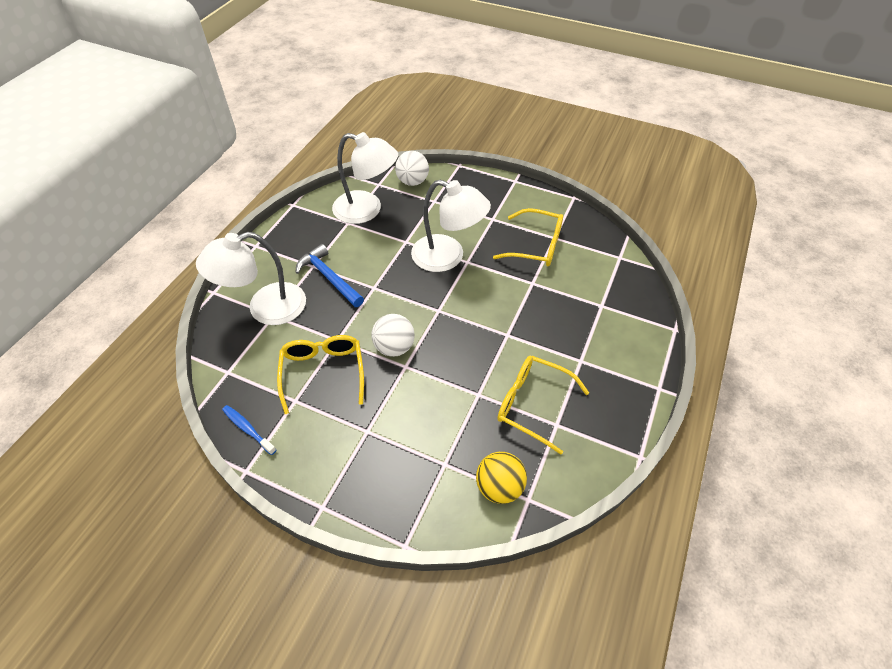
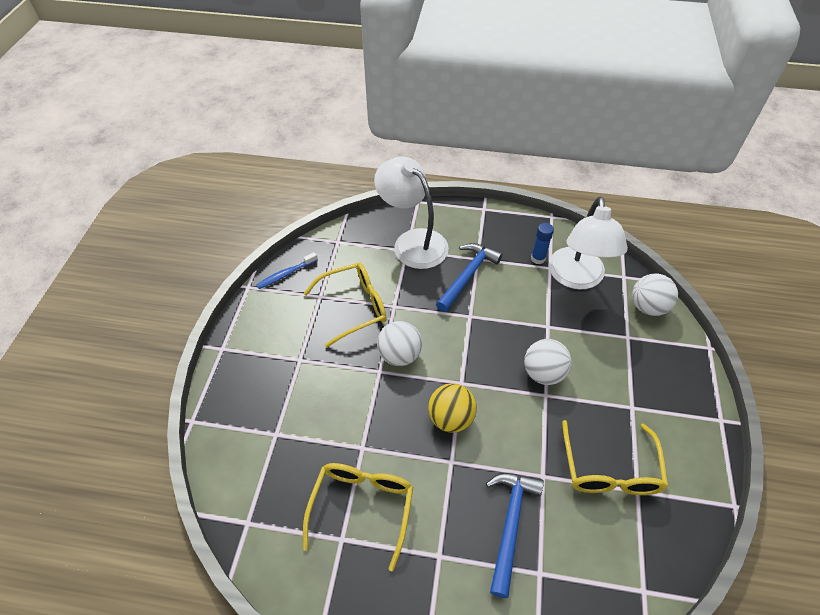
camera: 75 degrees right, 0 degrees up
blue toothbrush [222,405,276,455] -> blue toothbrush turned 150 degrees counterclockwise [256,252,318,289]
white lamp [411,180,491,272] -> white ball [524,339,572,385]
yellow ball [476,452,527,504] -> yellow ball moved to [428,383,477,433]
none -> blue hammer [486,473,544,598]
none -> blue glue stick [531,223,554,264]

